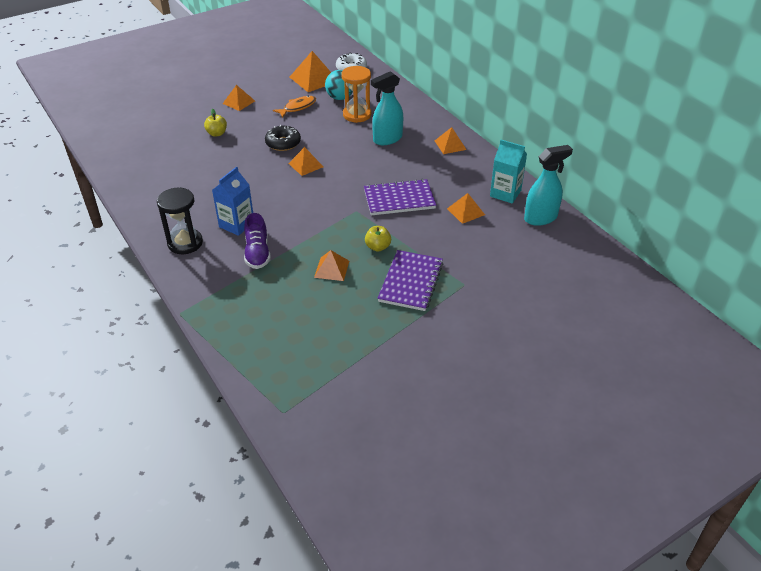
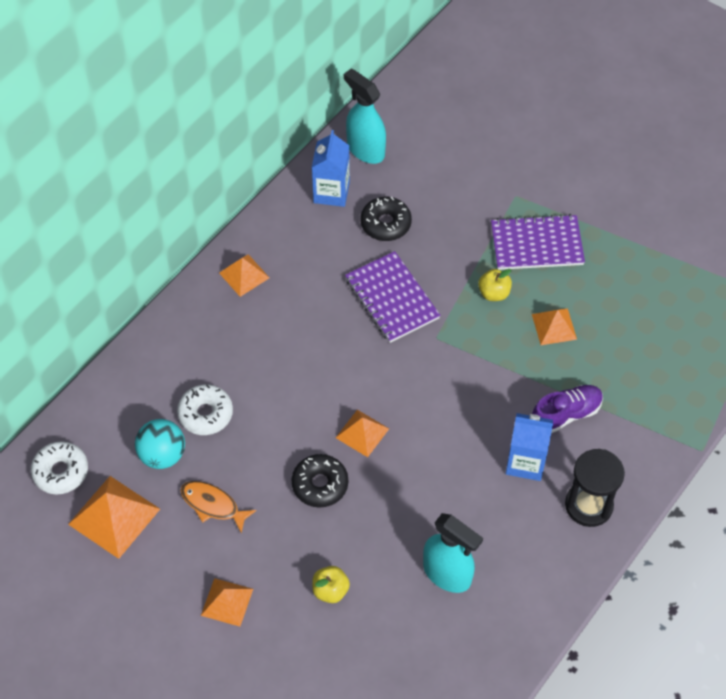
camera: 110 degrees left, 15 degrees up
orange hourglass [341,66,371,123] -> white donut [177,384,233,435]
turquoise spray bottle [371,71,403,145] -> turquoise spray bottle moved to [423,513,483,593]
orange pyramid [447,193,485,224] -> black donut [361,197,412,241]
turquoise carton [490,140,527,204] -> blue carton [312,130,350,207]

